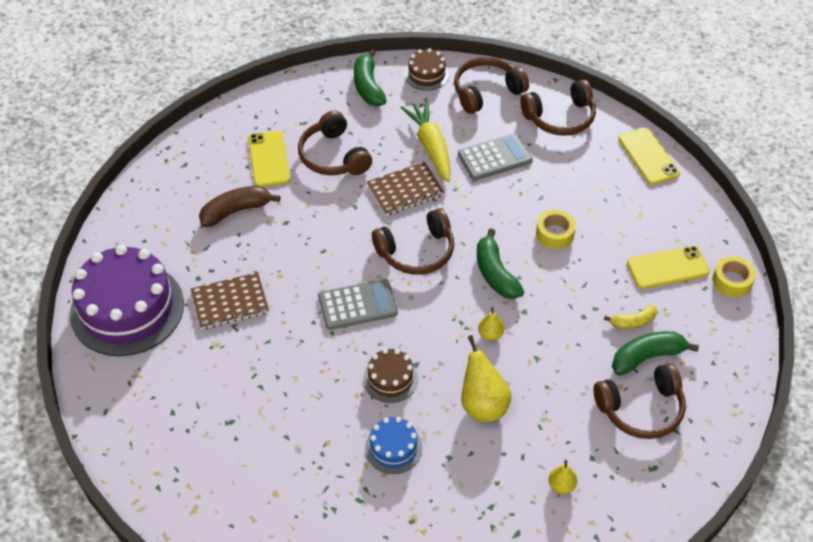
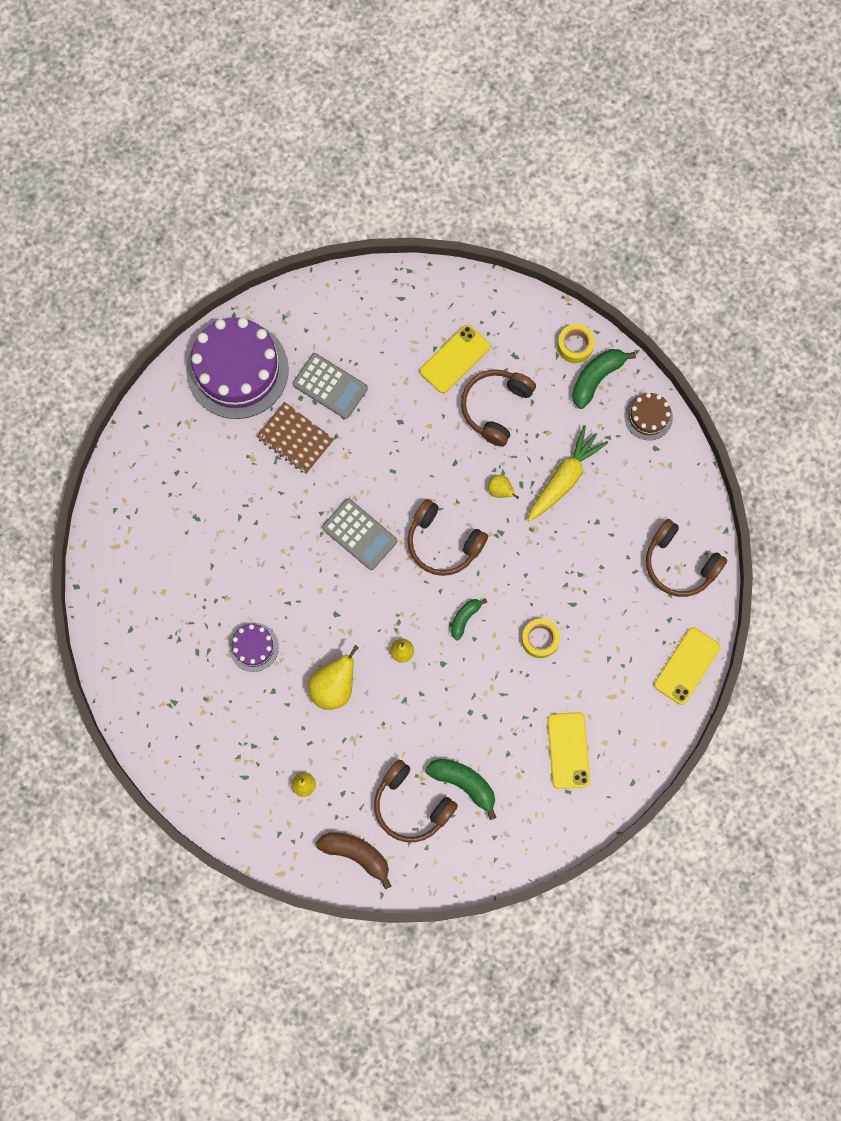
camera: 55 degrees right, 25 degrees up
brown banana [199,186,281,227] -> brown banana moved to [316,832,392,889]
brown cake [363,349,418,403] -> none
blue cake [365,417,422,474] -> purple cake [229,623,279,672]
brown notebook [367,162,444,215] -> yellow pear [488,475,519,499]
brown headphones [454,57,529,114] -> none
grey calculator [458,133,533,180] -> grey calculator moved to [292,353,368,419]
green banana [477,228,524,299] -> green banana [451,599,487,640], size x0.61
yellow banana [604,306,657,329] -> none
yellow phone [627,245,710,289] -> yellow phone turned 45 degrees clockwise [547,712,590,789]
yellow tape [712,256,756,297] -> yellow tape moved to [557,324,595,363]

